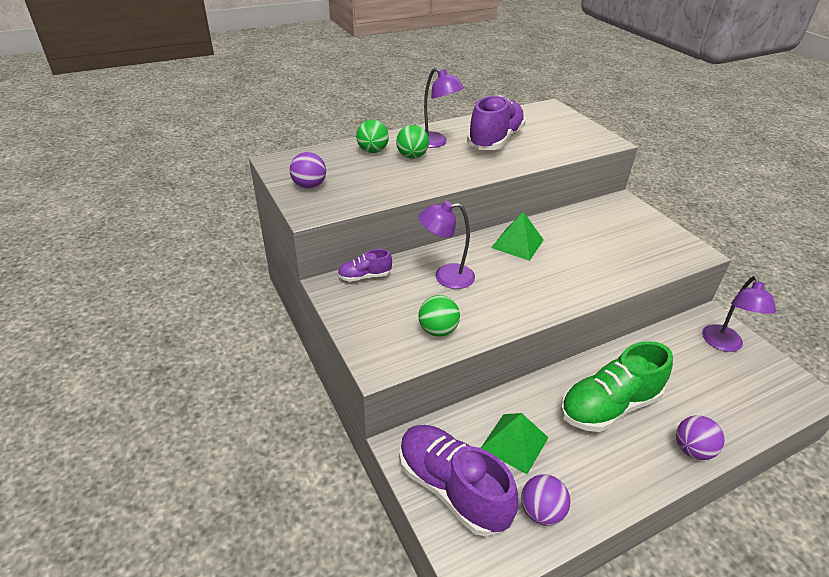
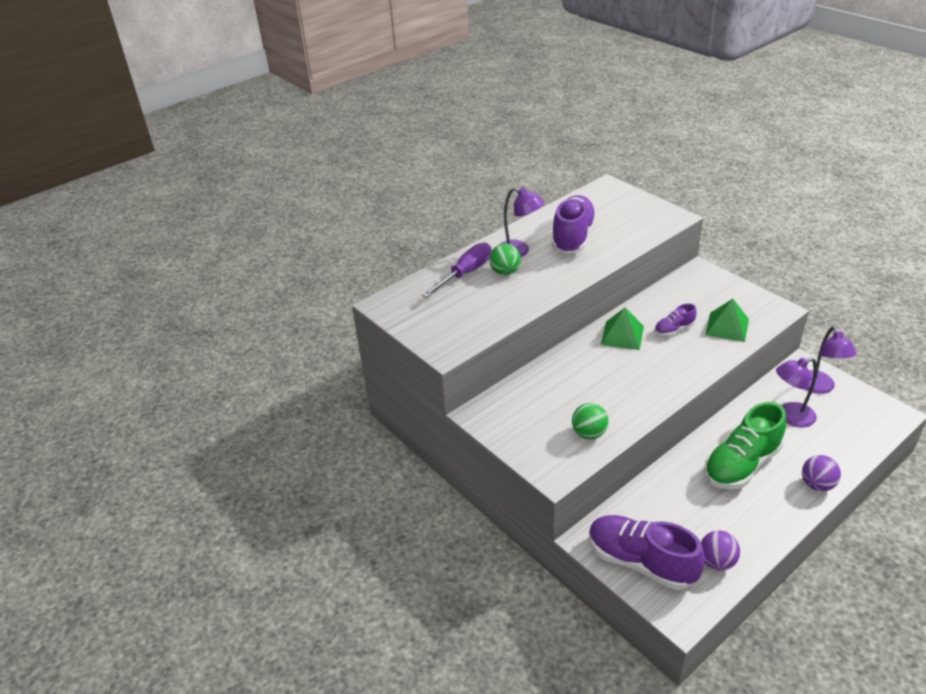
camera: 10 degrees left, 0 degrees up
purple ball [290,152,326,189] -> none
purple shoe [337,249,392,282] -> purple shoe moved to [655,303,697,336]
green ball [356,120,389,153] -> purple screwdriver [422,243,492,298]
purple lamp [419,201,475,289] -> purple lamp moved to [776,357,817,427]
green pyramid [481,413,549,474] -> green pyramid moved to [705,299,749,342]

